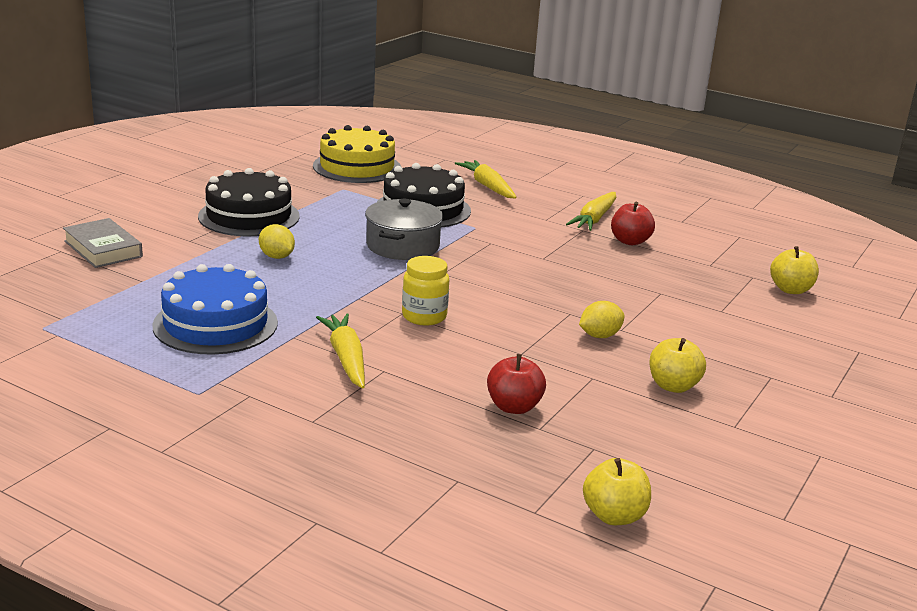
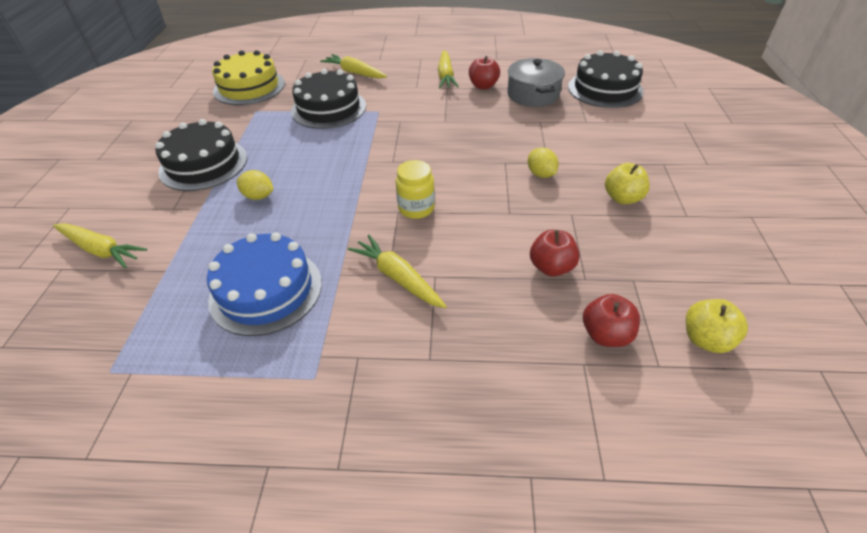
camera: 25 degrees left, 20 degrees up
grey book [63,218,143,268] -> yellow carrot [53,223,147,268]
grey pot [365,199,443,260] -> grey pot moved to [507,58,565,107]
yellow lemon [579,301,625,338] -> yellow lemon turned 60 degrees counterclockwise [528,147,559,178]
yellow apple [770,246,819,294] -> black cake [568,50,644,108]
none -> red apple [583,294,640,347]

